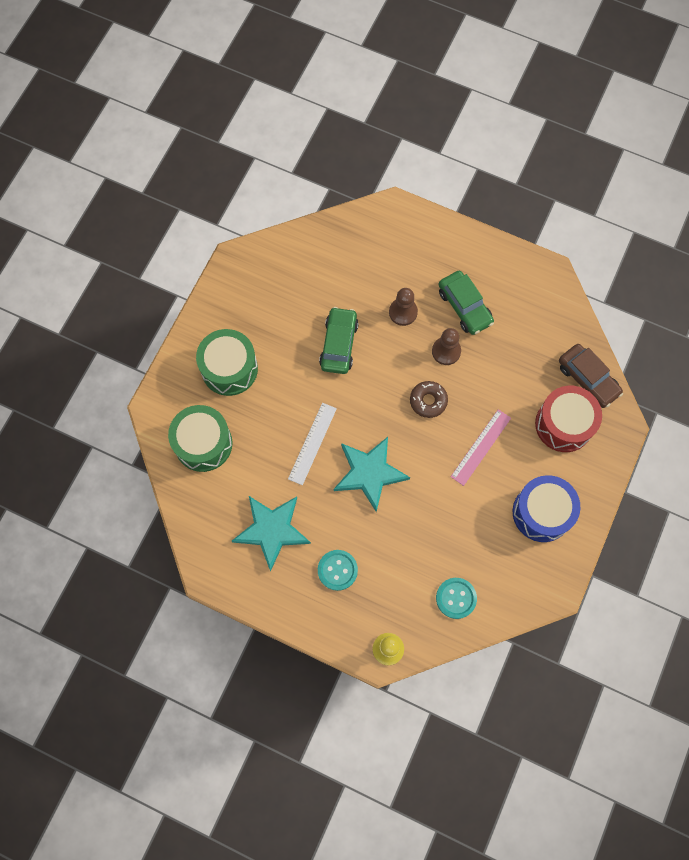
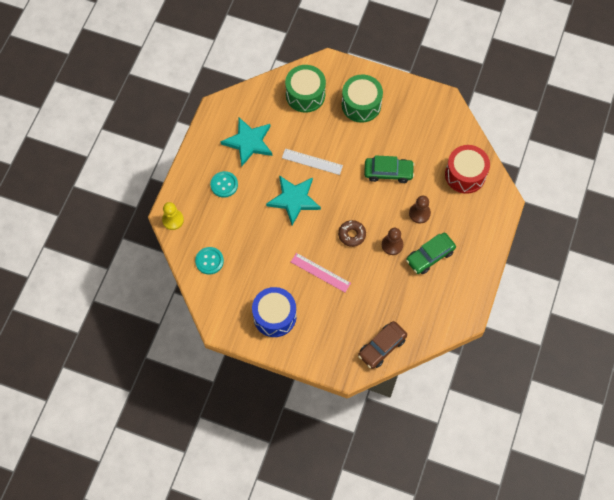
camera: 85 degrees right, 5 degrees down
red drum [535,386,602,452] -> red drum moved to [445,145,490,194]

